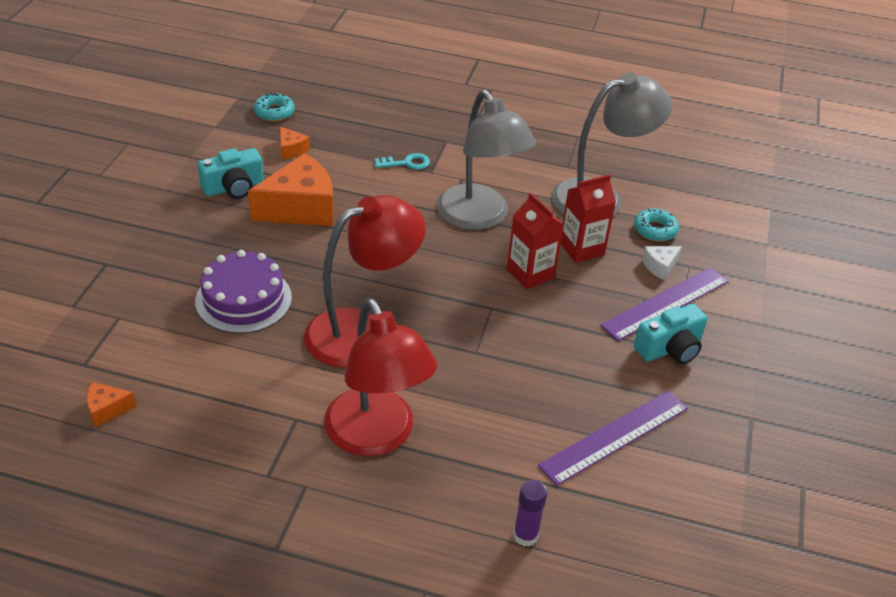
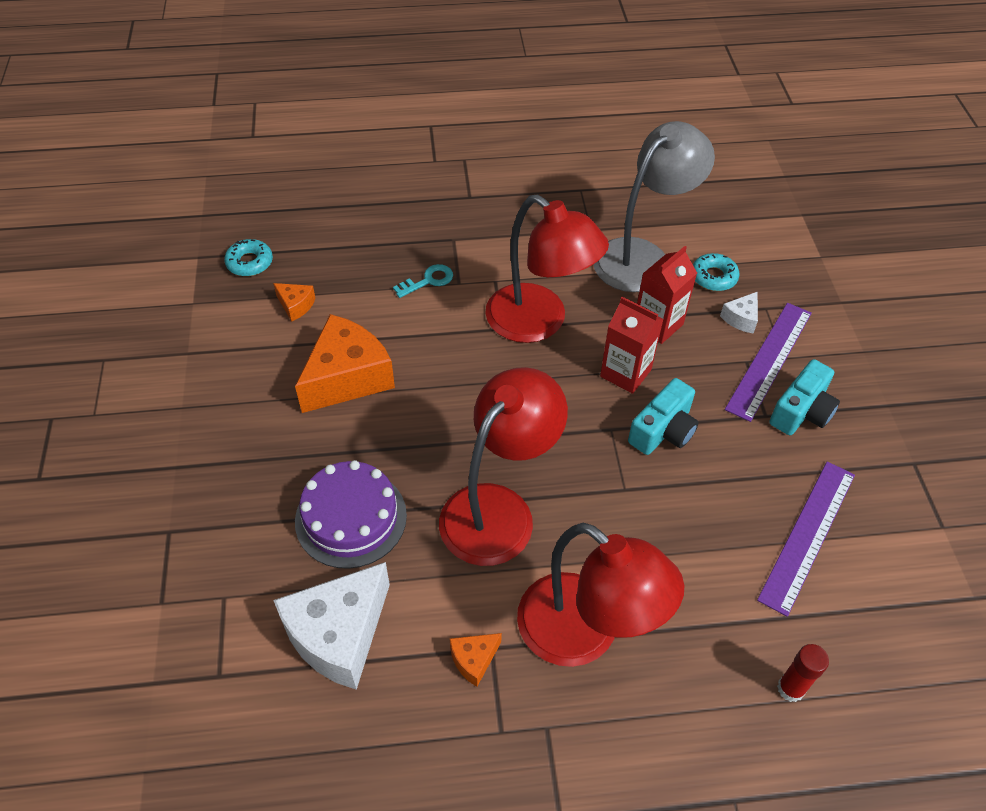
camera: 20 degrees left, 10 degrees up
orange cheese [87,382,137,427] -> orange cheese moved to [450,633,502,687]
turquoise camera [198,148,264,199] -> turquoise camera moved to [628,378,699,455]
grey lamp [437,90,536,230] -> red lamp [485,195,609,343]
purple glue stick [513,480,547,547] -> red glue stick [777,644,829,702]
none -> white cheese [273,562,390,690]

